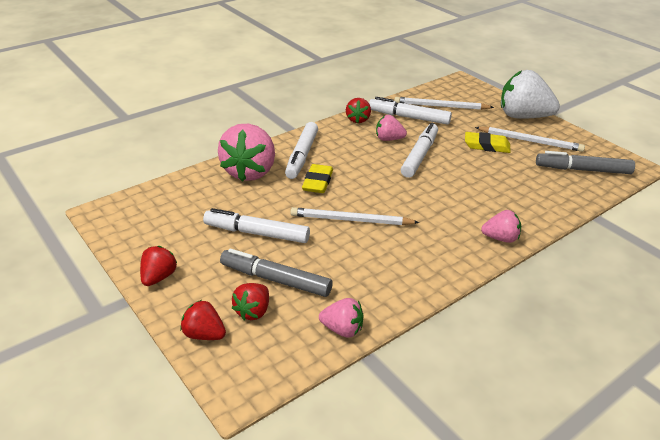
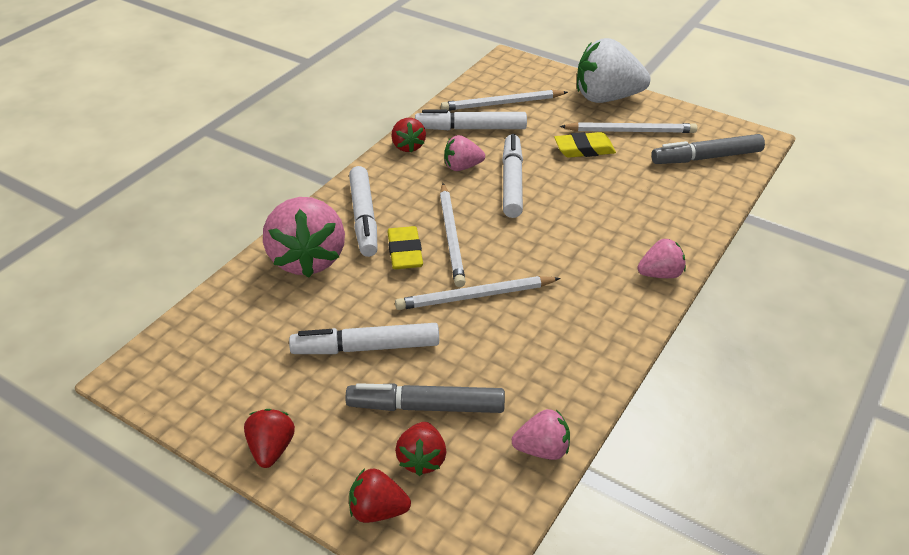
camera: 20 degrees left, 5 degrees up
none -> white pencil [440,183,466,287]

